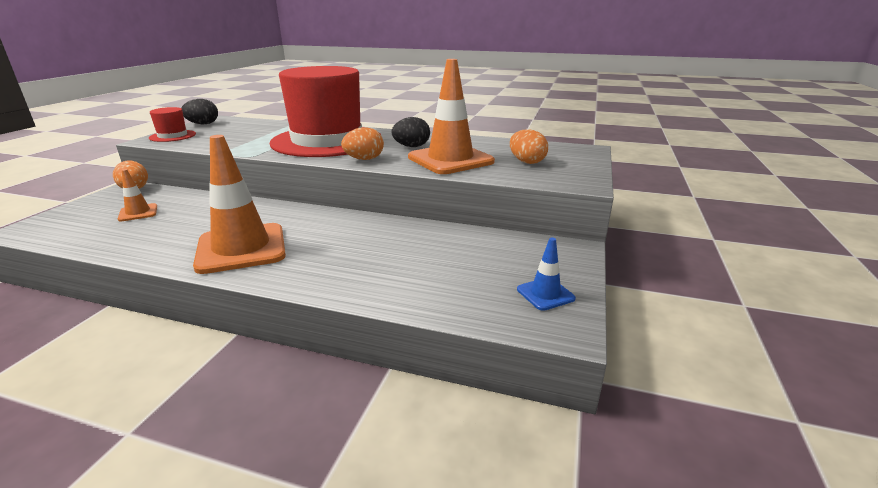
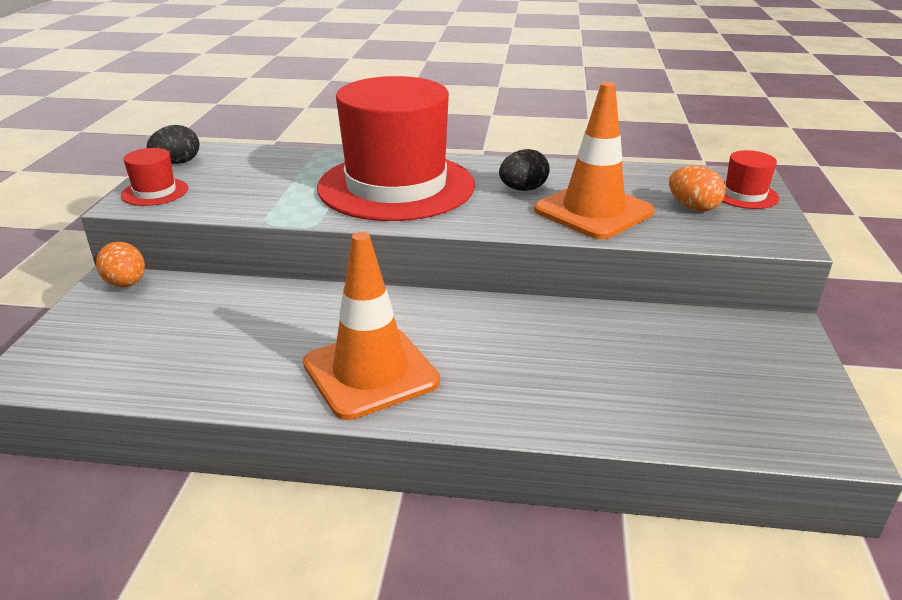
camera: 10 degrees left, 5 degrees up
orange traffic cone [118,169,157,221] -> none
orange egg [341,127,384,160] -> none
blue traffic cone [517,238,576,311] -> none
none -> red hat [722,150,780,209]

